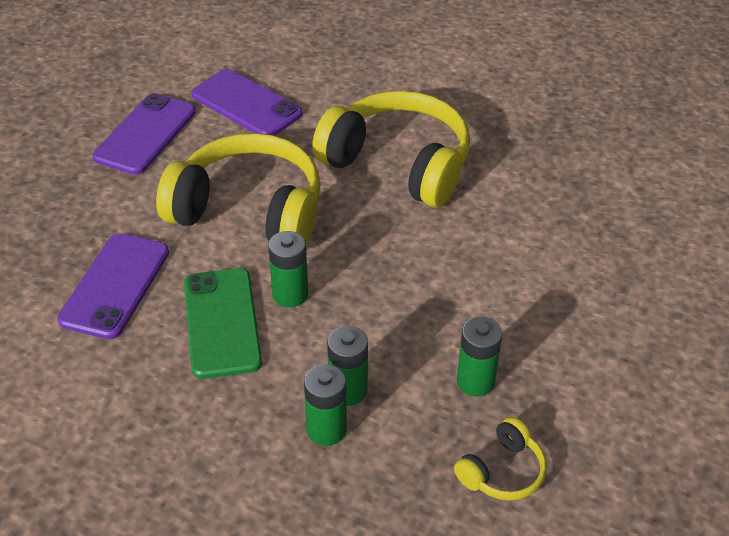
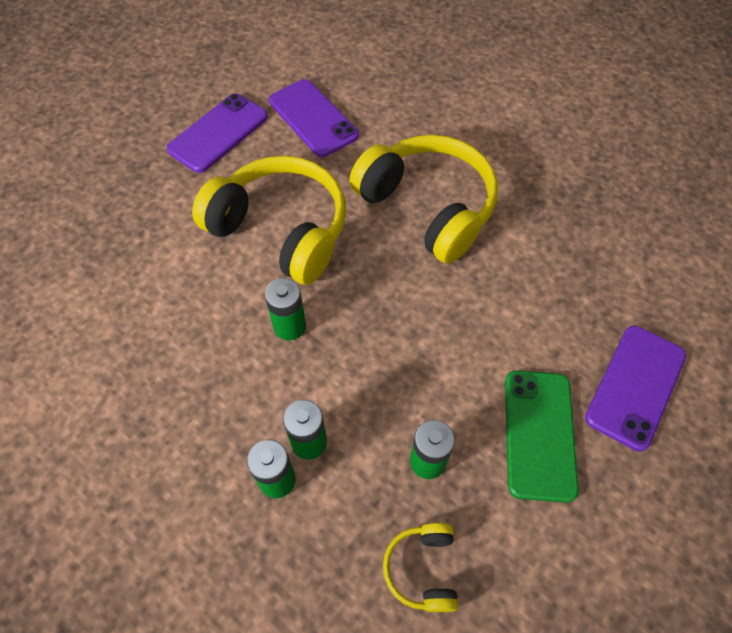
camera: 15 degrees right, 15 degrees up
purple phone [57,233,169,339] -> purple phone moved to [585,326,686,452]
green phone [184,268,262,379] -> green phone moved to [505,371,579,503]
yellow headphones [454,417,547,501] -> yellow headphones turned 120 degrees clockwise [383,523,458,612]

